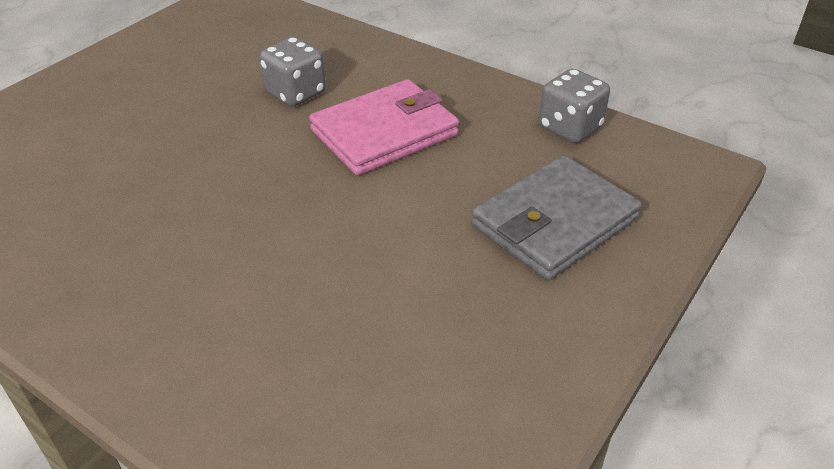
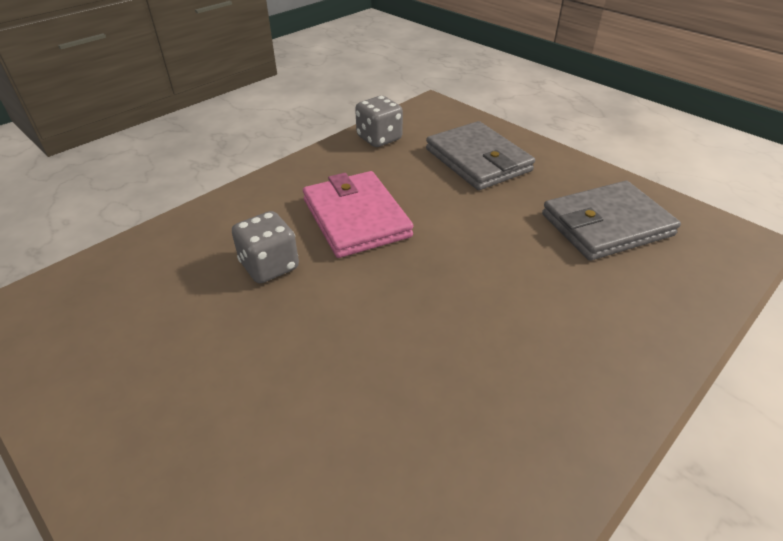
camera: 80 degrees left, 0 degrees up
none -> grey wallet [542,181,681,261]

